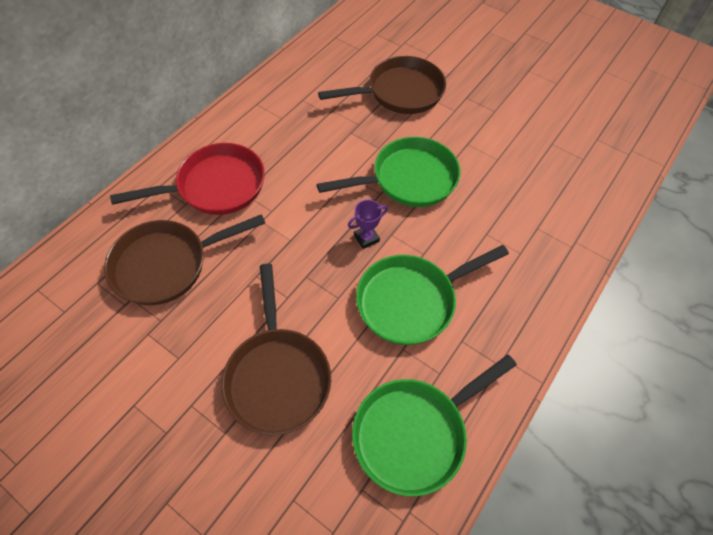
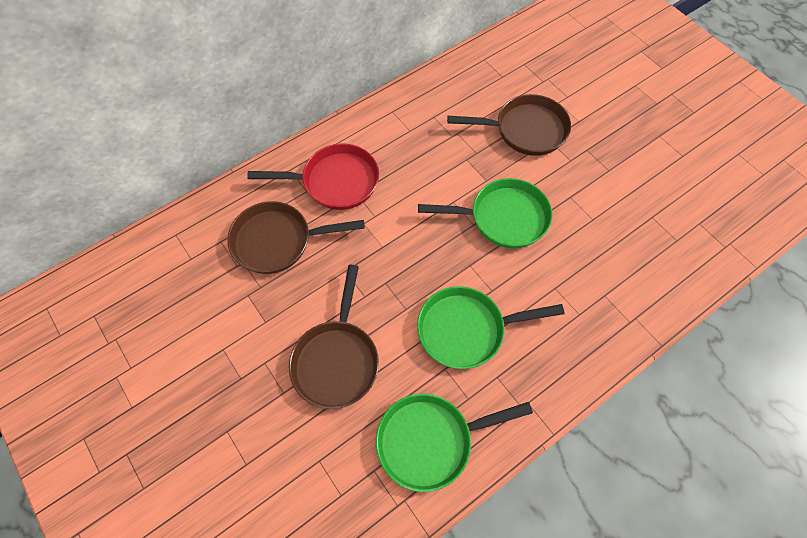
camera: 20 degrees right, 5 degrees up
purple trophy [348,200,388,249] -> none

